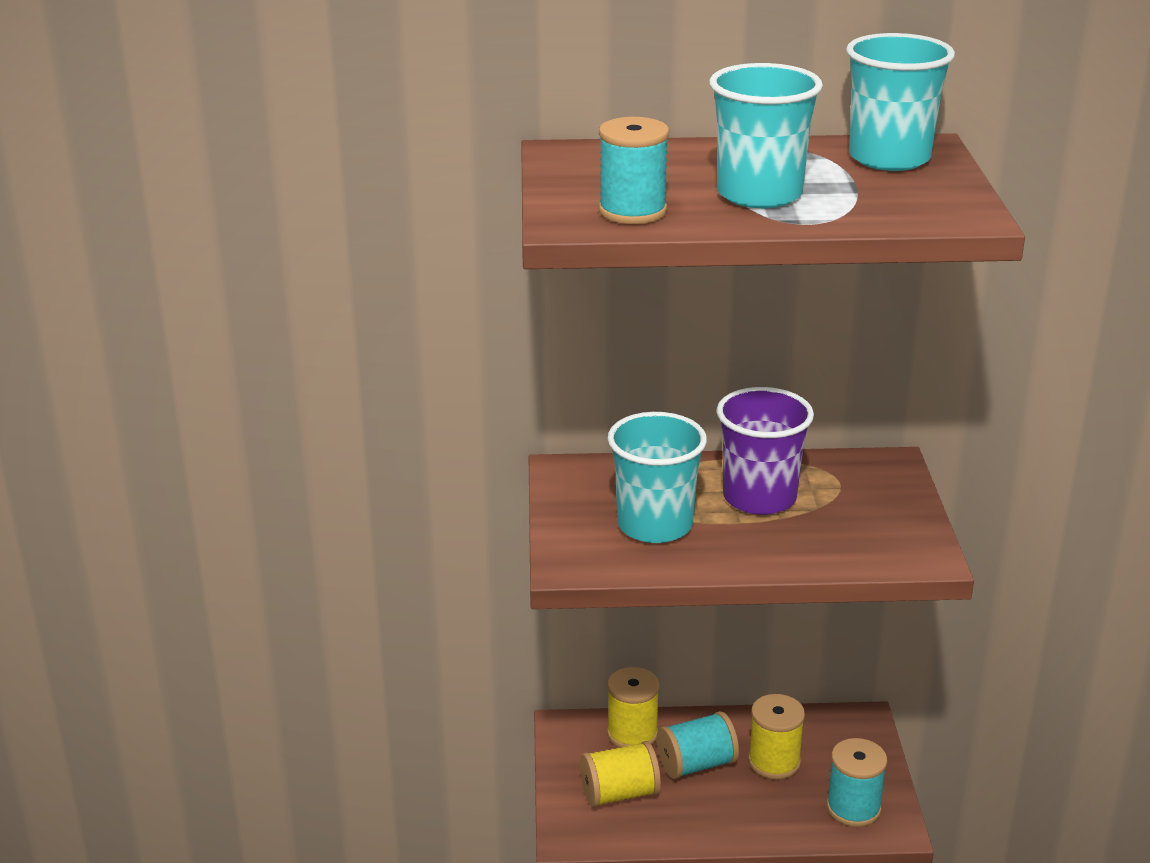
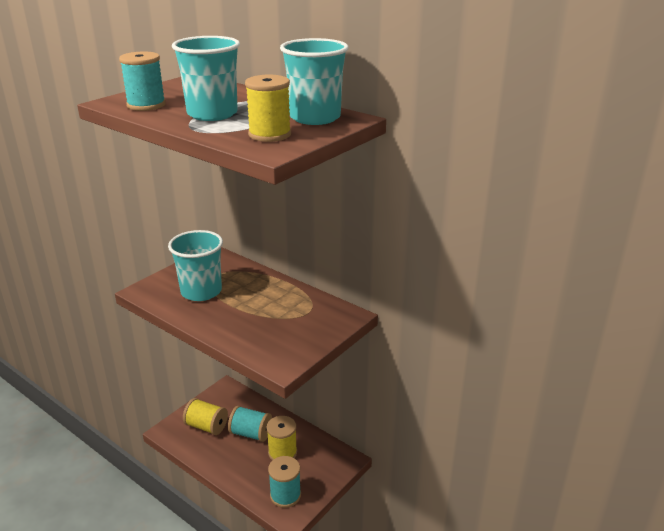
camera: 40 degrees right, 0 degrees up
yellow spool [607,667,659,748] -> yellow spool moved to [245,75,291,142]
purple cup [717,387,814,515] -> none

